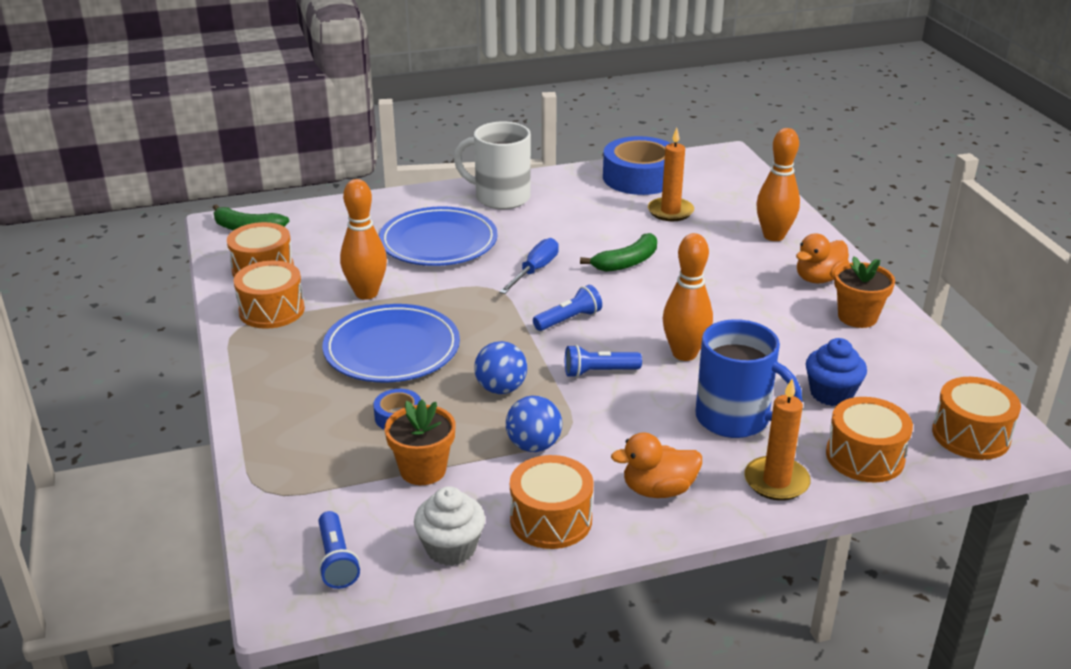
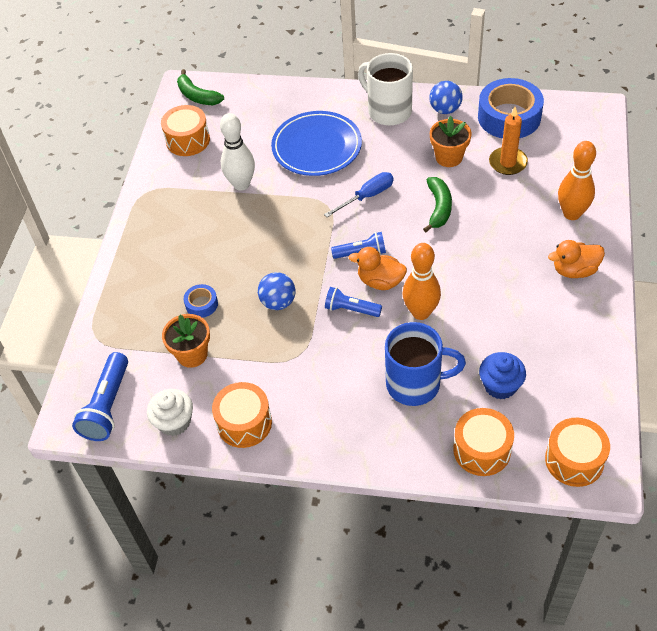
camera: 30 degrees right, 20 degrees up
orange drum [234,261,305,329] -> none
blue flashlight [319,511,360,589] -> blue flashlight [72,352,128,441], size x1.57
blue plate [322,304,460,382] -> none
orange bowling pin [340,179,387,300] -> white bowling pin [220,113,255,191]
blue ball [506,396,562,452] -> blue ball moved to [429,81,463,114]
green banana [580,233,657,272] -> green banana turned 75 degrees counterclockwise [423,177,452,233]
orange duck [611,432,702,498] -> orange duck moved to [349,247,407,290]
blue mug [696,319,802,438] -> blue mug turned 60 degrees counterclockwise [385,322,466,406]
orange candle [744,379,811,501] -> none
orange flower pot [834,256,895,328] -> orange flower pot moved to [430,116,472,167]

